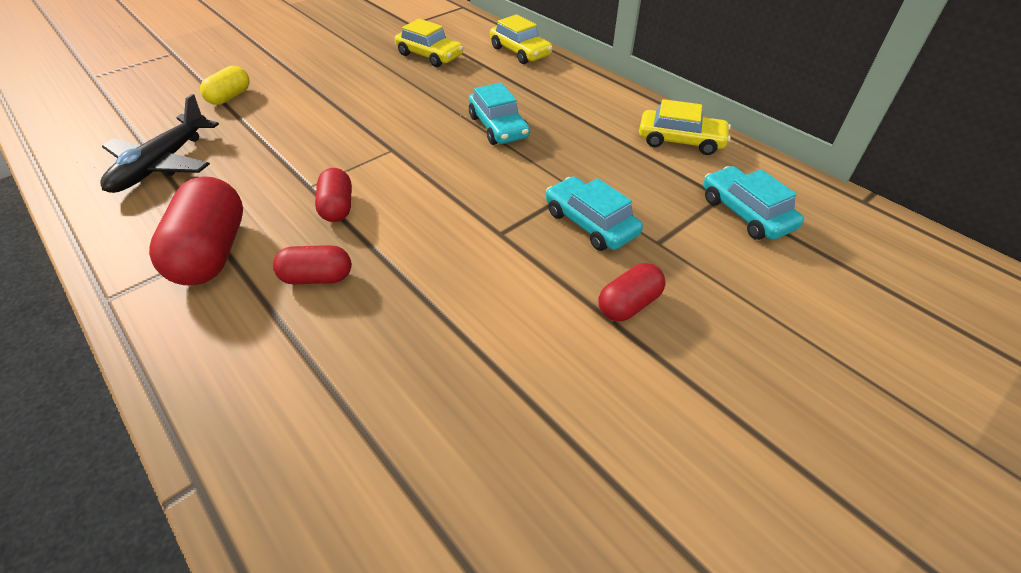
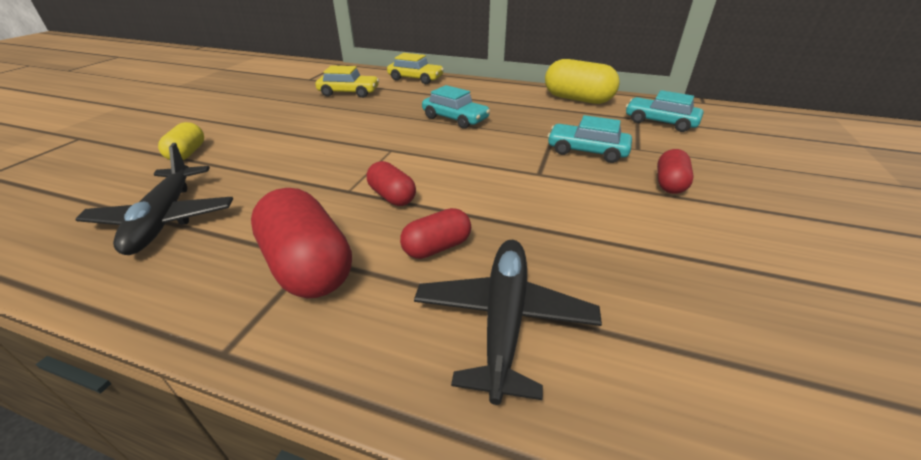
camera: 30 degrees left, 10 degrees down
yellow car [639,99,731,155] -> yellow capsule [545,59,620,104]
none -> black plane [414,240,602,405]

